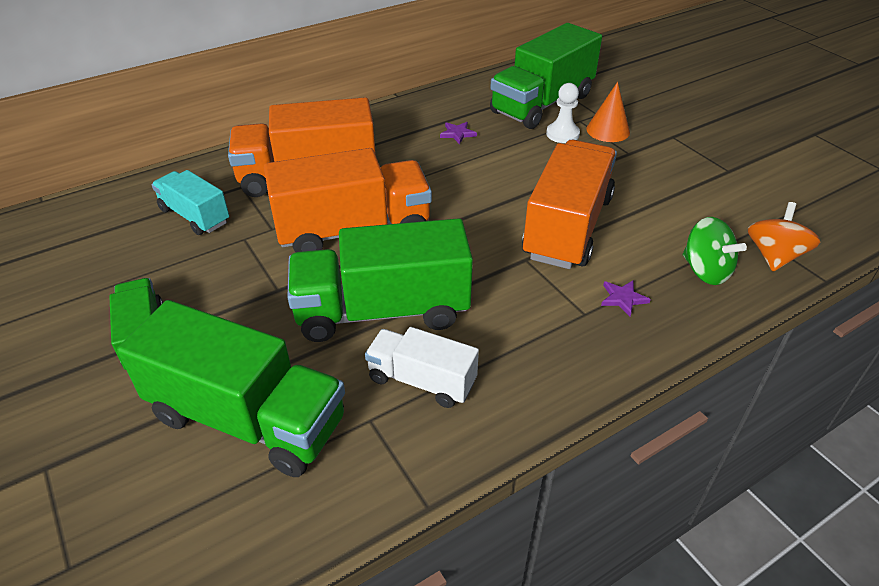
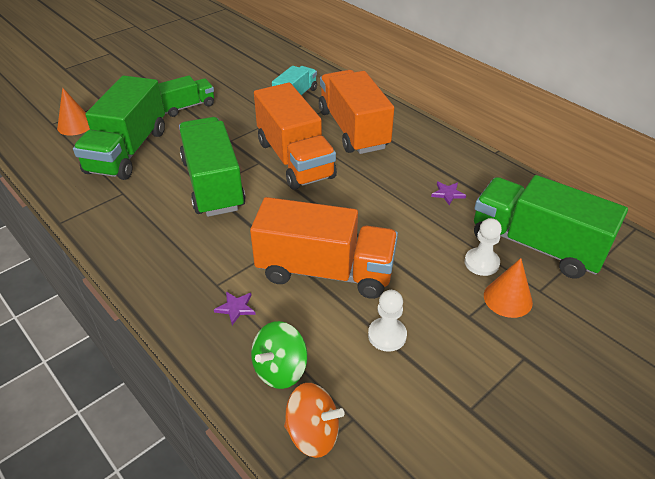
camera: 80 degrees right, 0 degrees up
white truck [365,327,479,408] -> none
none -> orange cone [57,87,90,135]
none -> white pawn [368,290,407,352]

